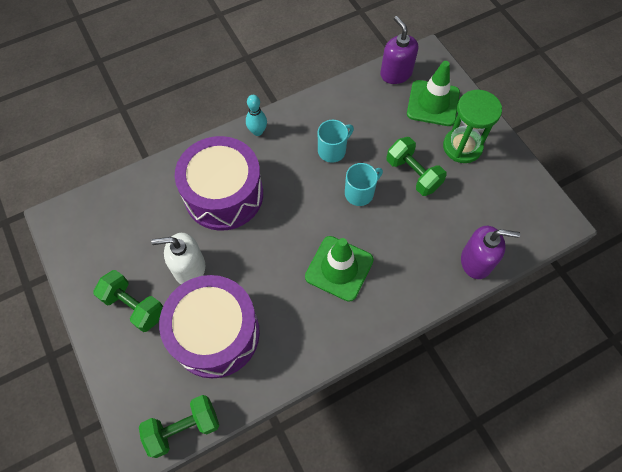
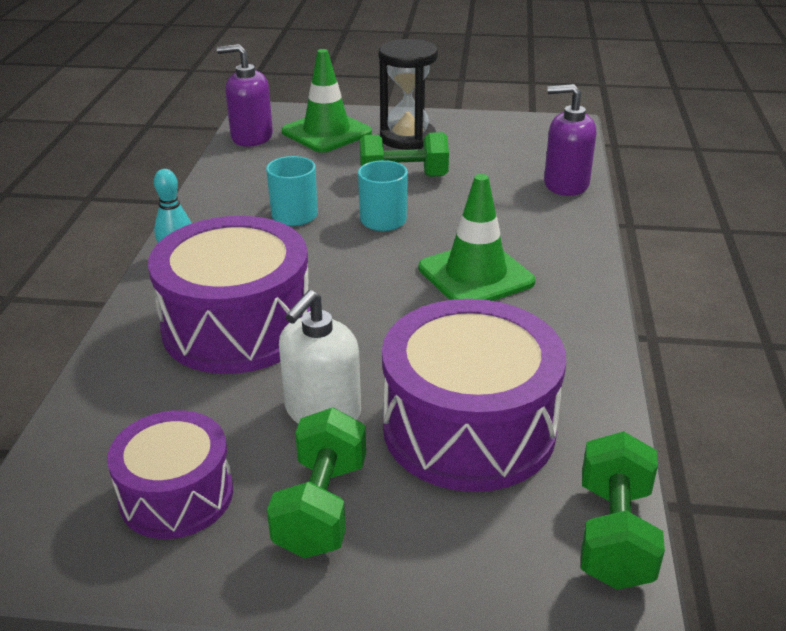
camera: 55 degrees left, 30 degrees down
green dumbbell [93,270,163,332] -> green dumbbell turned 60 degrees counterclockwise [267,408,366,558]
green hourglass [443,90,502,163] -> black hourglass [379,39,438,150]
purple soap dispenser [461,226,520,279] -> purple soap dispenser turned 120 degrees counterclockwise [544,84,596,196]
none -> purple drum [107,410,233,539]

